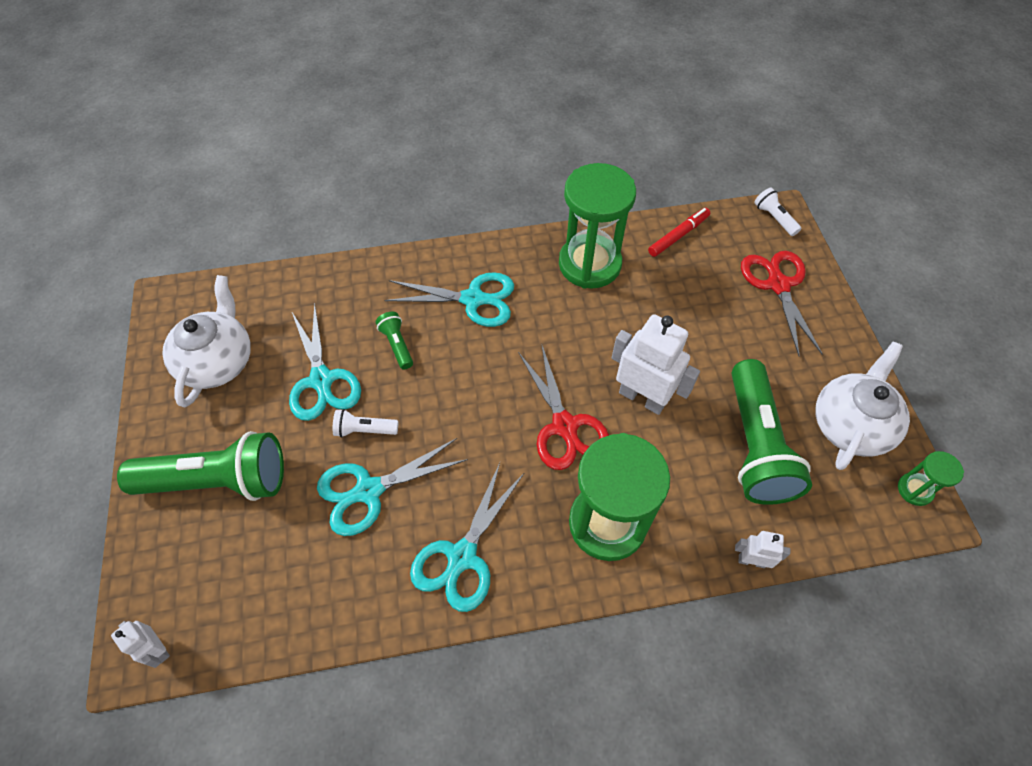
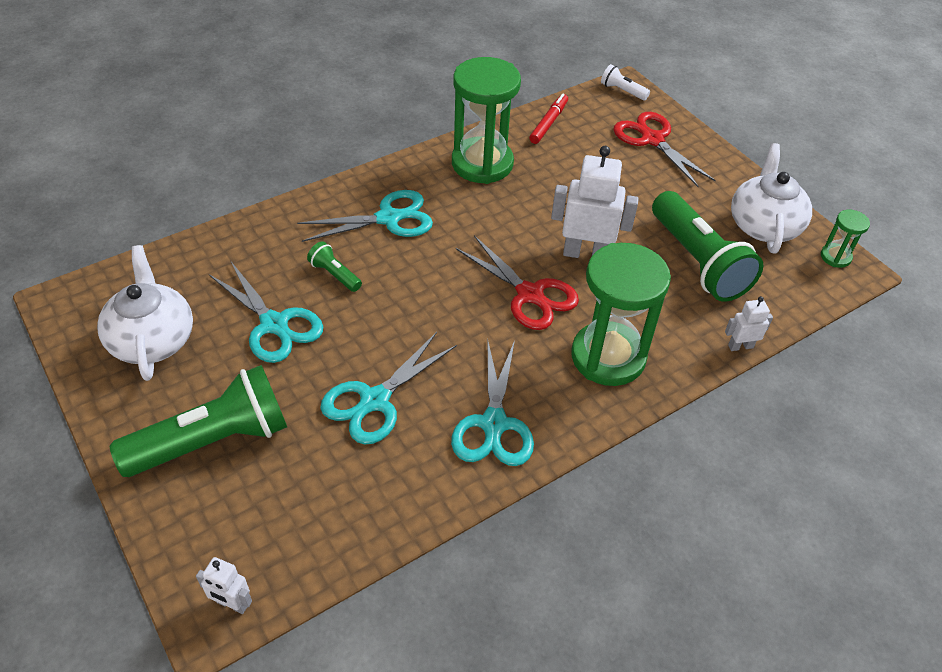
camera: 25 degrees left, 10 degrees down
white flashlight [333,409,398,438] -> none

